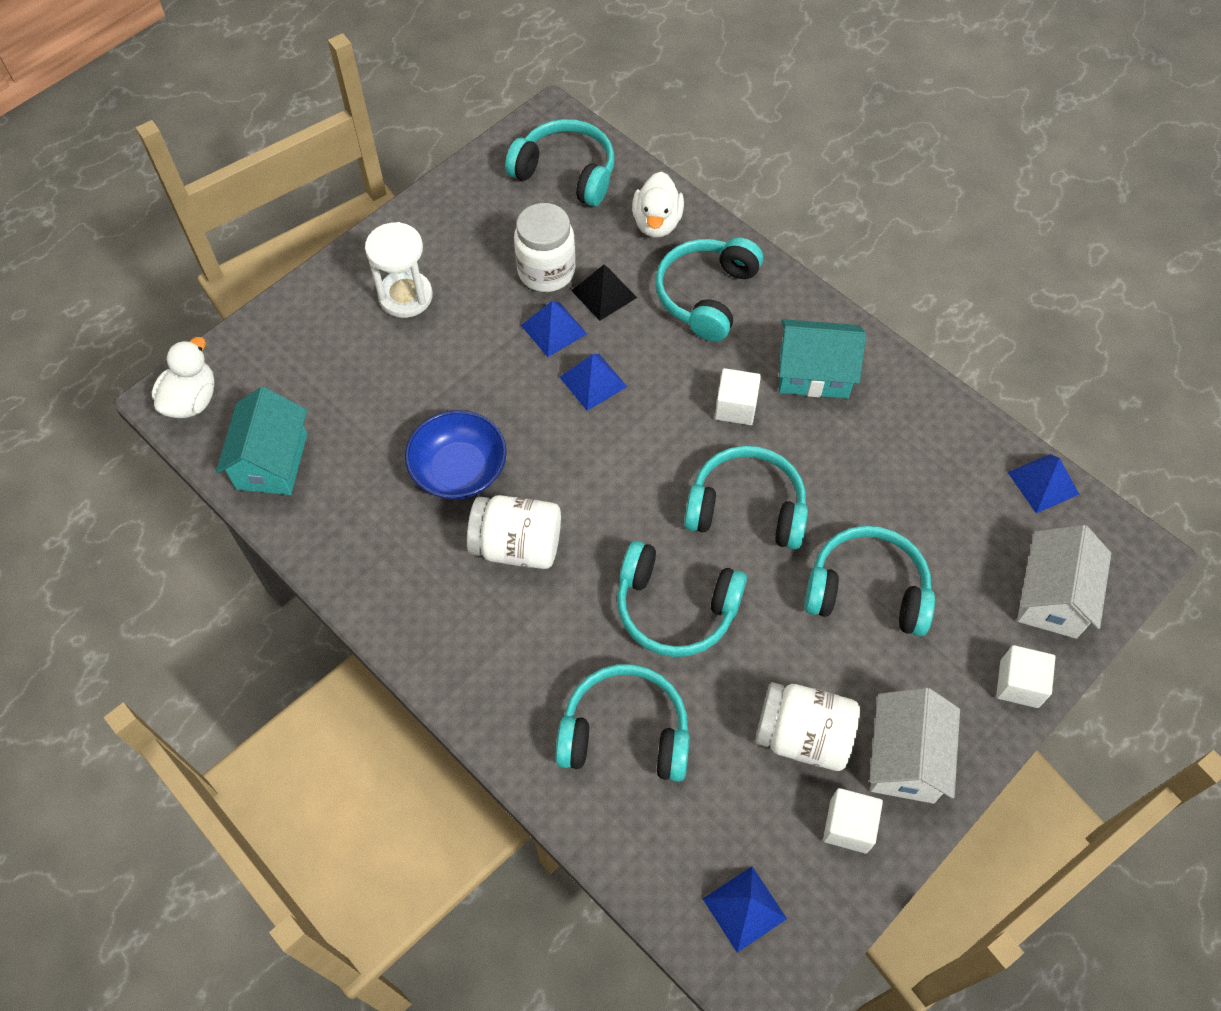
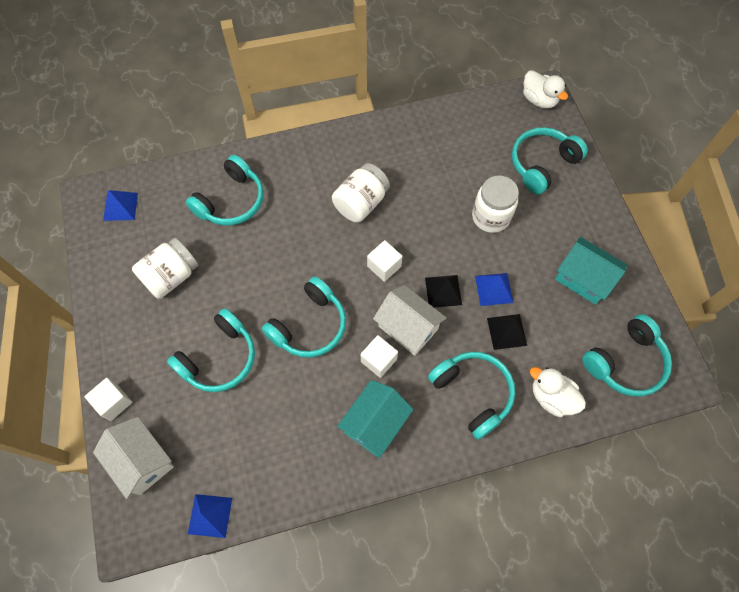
camera: 120 degrees right, 5 degrees up
turquoise house [216,387,307,495] -> turquoise house moved to [555,237,627,305]
white hourglass [365,222,433,318] -> none
blue bowl [405,410,507,500] -> none
white jar [514,203,576,292] -> white jar moved to [472,175,519,233]
blue pyramid [560,354,627,411] -> black pyramid [425,275,462,308]
turquoise headphones [617,541,747,657] -> turquoise headphones moved to [512,127,588,194]
white cube [823,788,883,854] -> white cube moved to [367,240,403,282]
white house [870,688,960,804] -> white house moved to [373,285,446,356]

